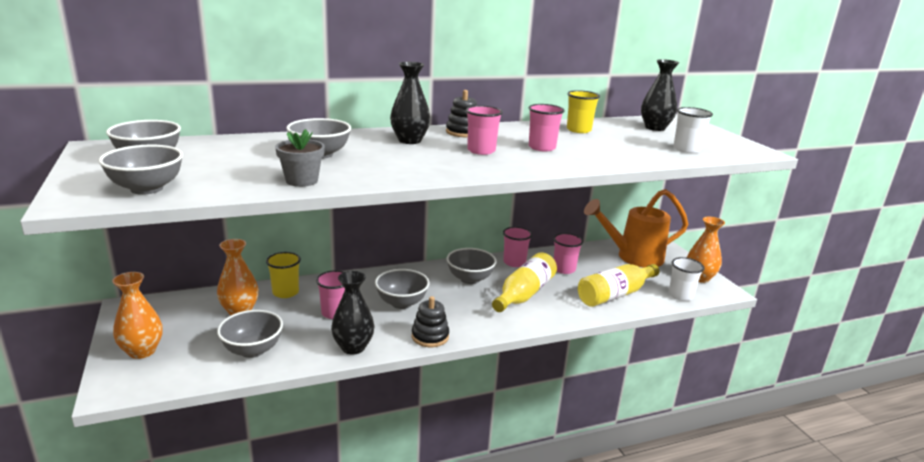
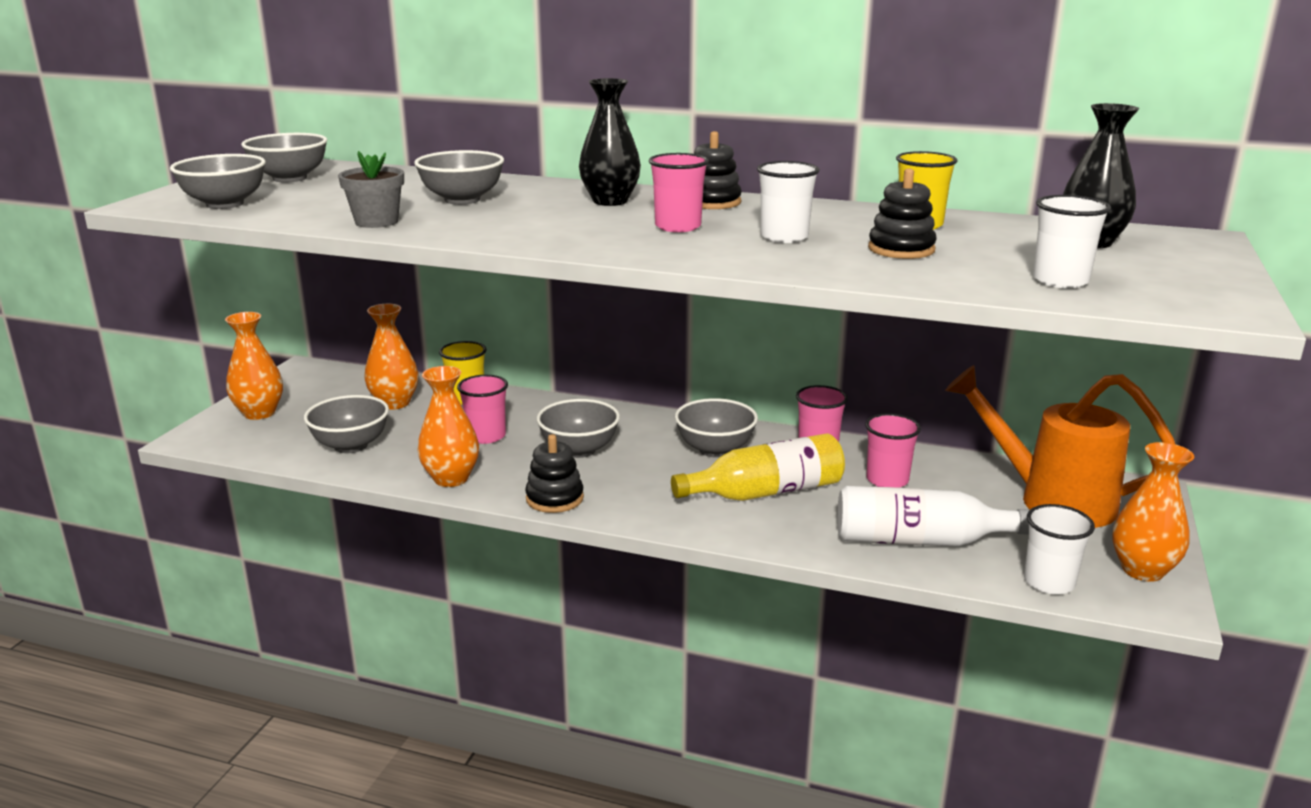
camera: 40 degrees right, 0 degrees up
black vase [331,271,374,355] -> orange vase [417,366,479,487]
pink cup [529,104,565,151] -> white cup [757,161,819,243]
yellow bottle [578,264,660,307] -> white bottle [837,486,1029,547]
none -> black stacking toy [868,168,937,259]

